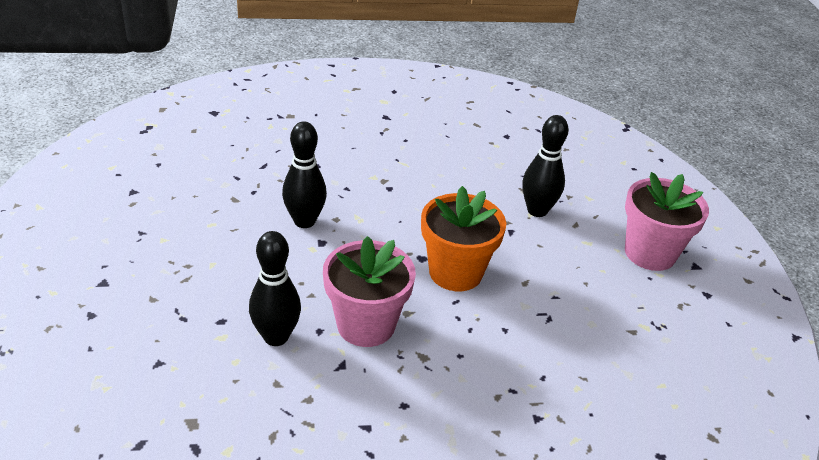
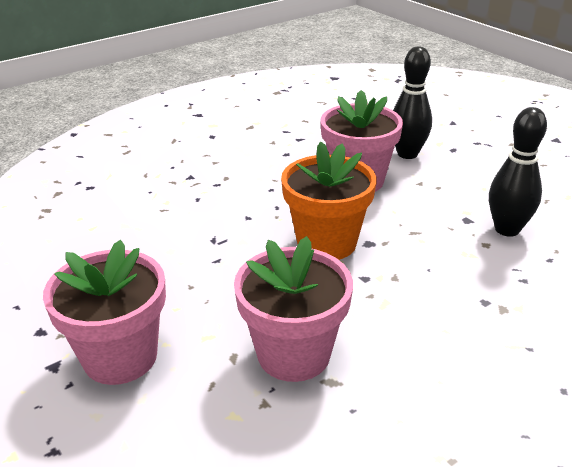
camera: 155 degrees right, 5 degrees down
black bowling pin [522,115,569,217] -> pink flower pot [234,236,353,382]

